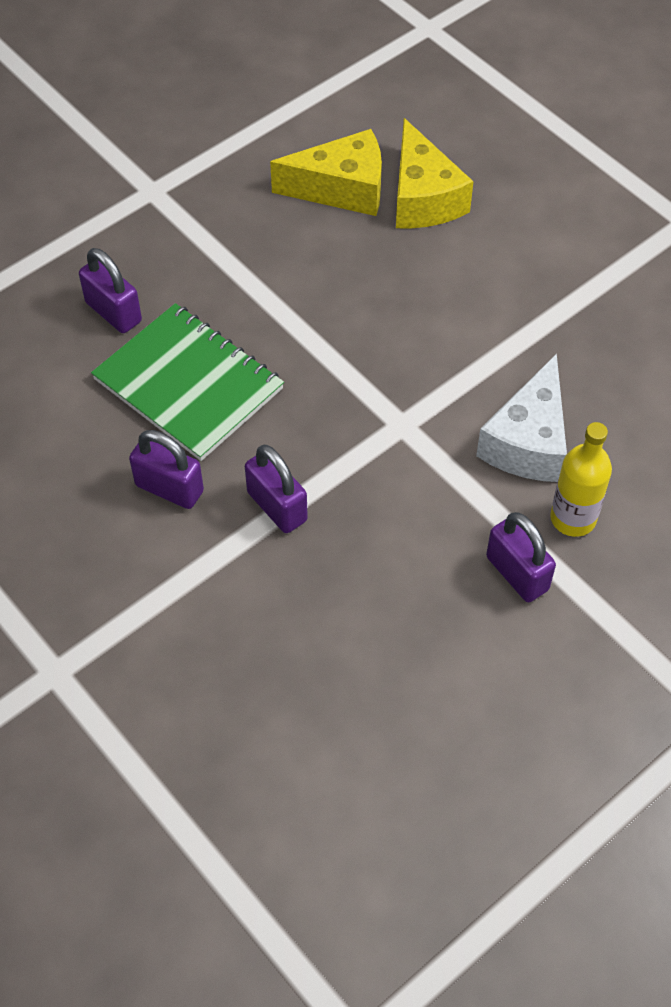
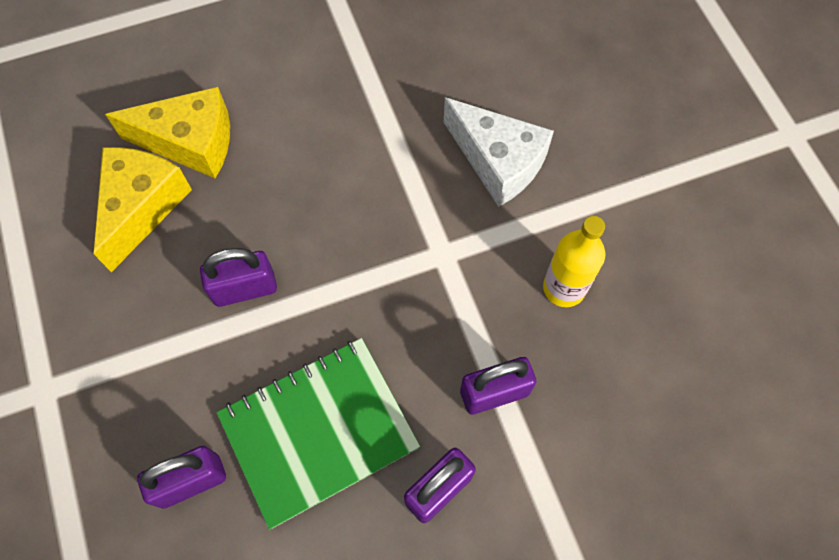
camera: 70 degrees left, 10 degrees up
purple padlock [486,512,556,602] -> purple padlock moved to [200,248,277,307]
yellow bottle [550,422,612,537] -> yellow bottle moved to [543,216,605,307]

